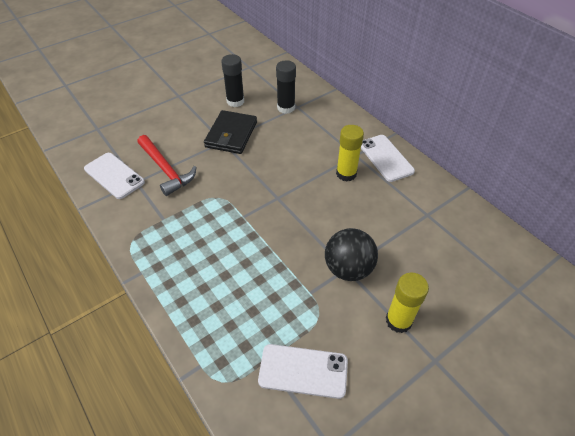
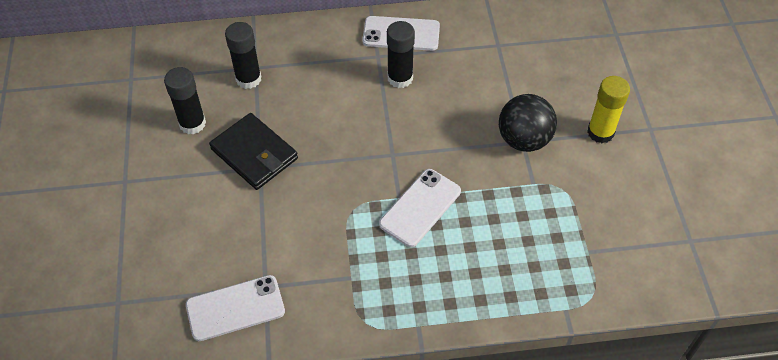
camera: 60 degrees left, 5 degrees up
red hammer [137,135,196,196] -> none
white phone [258,344,348,399] -> white phone moved to [379,169,461,247]
yellow glue stick [336,125,364,181] -> black glue stick [387,21,415,88]

